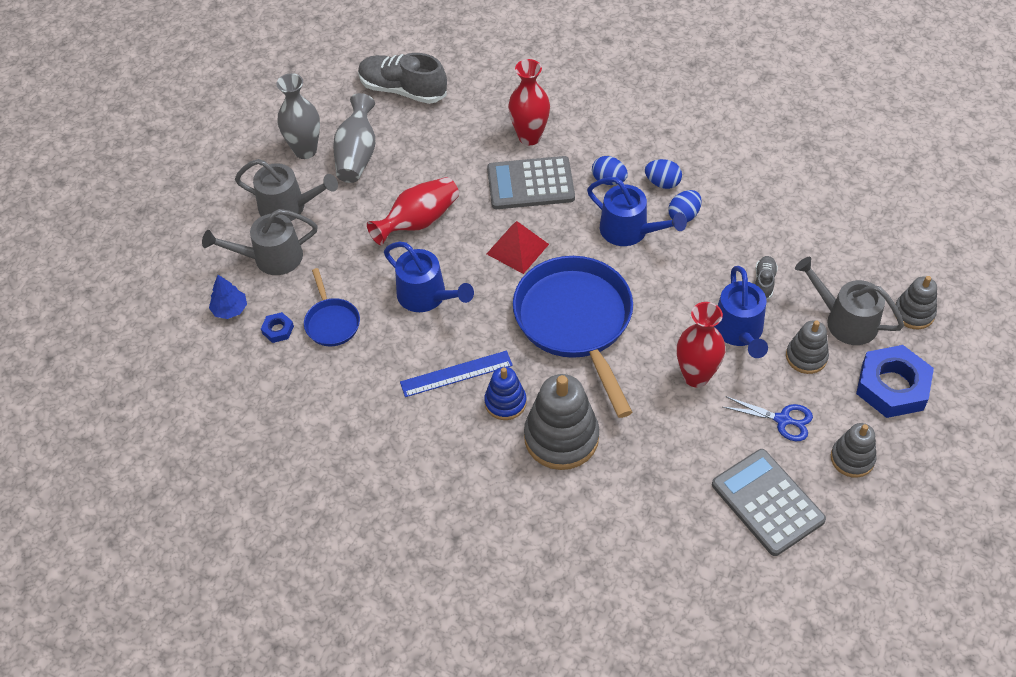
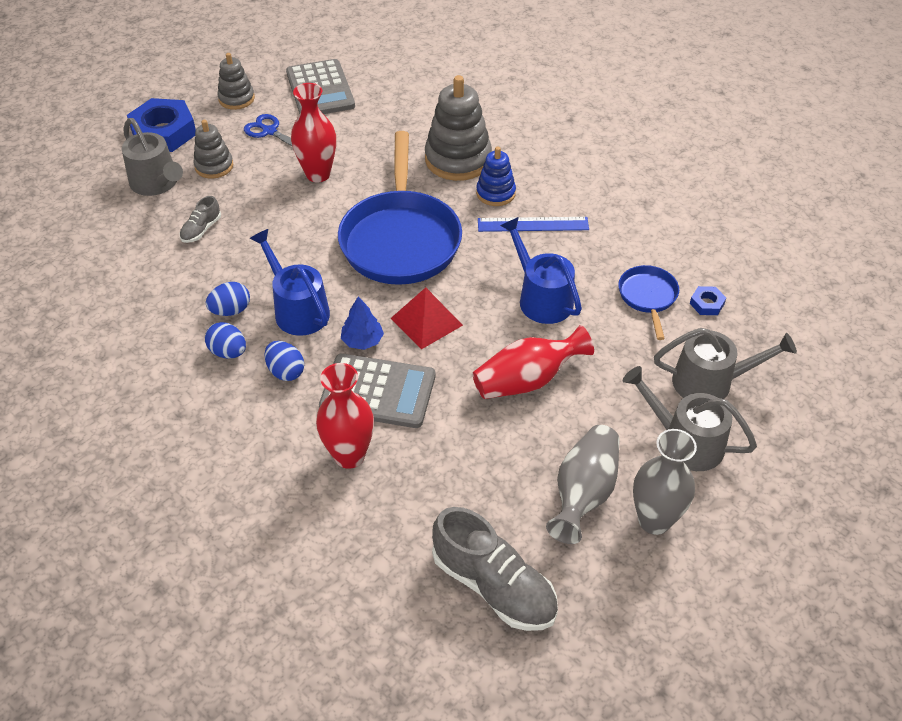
camera: 165 degrees left, 5 degrees down
blue tree [209,275,247,319] -> blue tree moved to [341,296,384,350]
blue watering can [714,266,768,358] -> none
grey stacking toy [895,276,937,329] -> none

